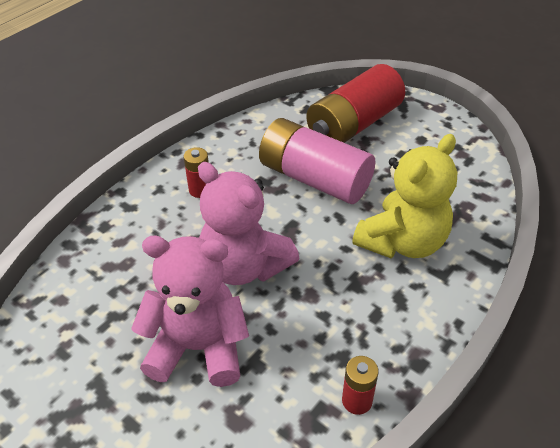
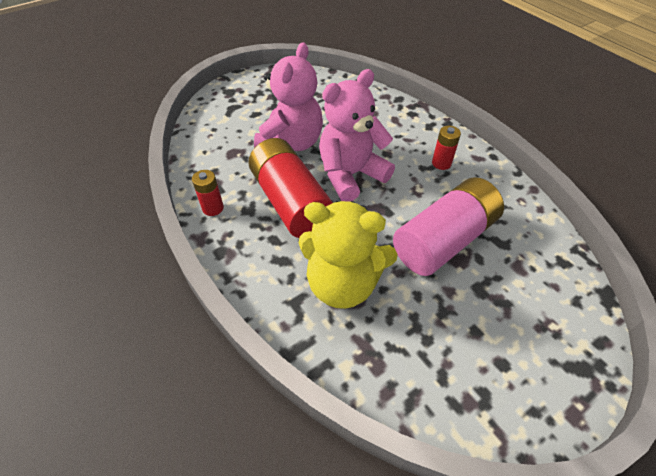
camera: 105 degrees right, 5 degrees up
red battery [306,64,405,143] -> red battery moved to [248,138,333,238]
yellow teddy bear [352,134,457,258] -> yellow teddy bear turned 45 degrees counterclockwise [299,201,398,309]

